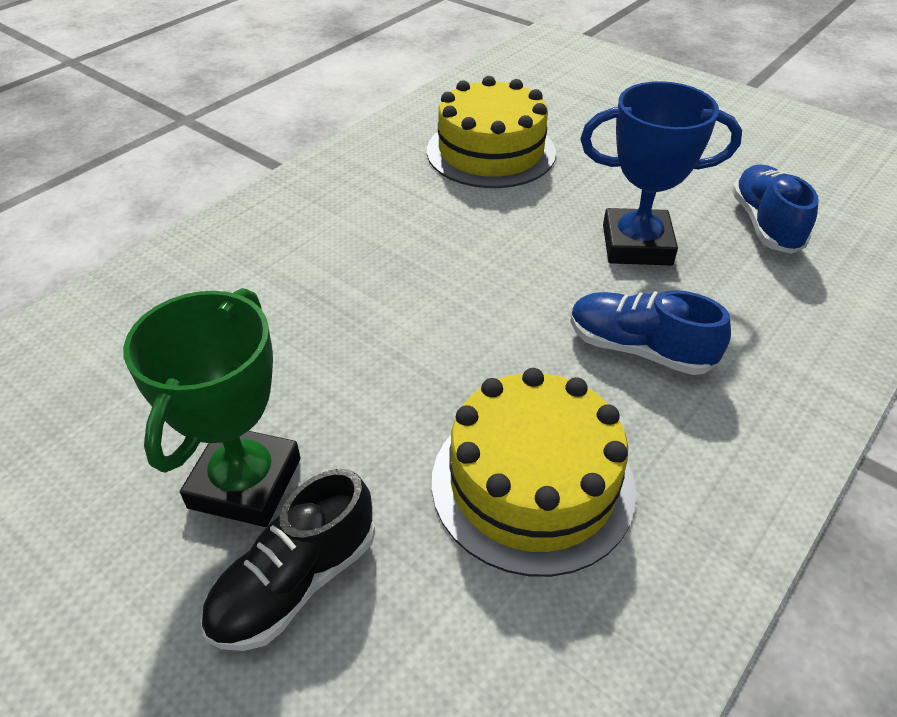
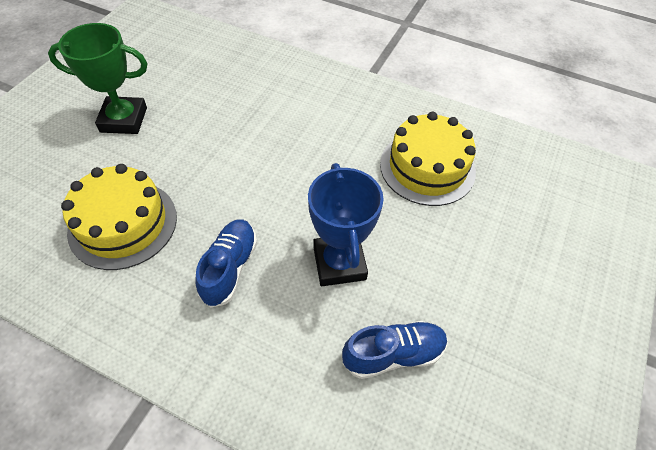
camera: 75 degrees right, 10 degrees up
black shoe [201,469,375,651] -> none

